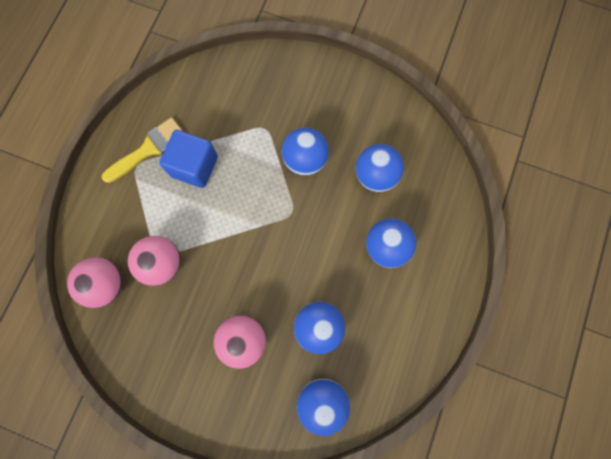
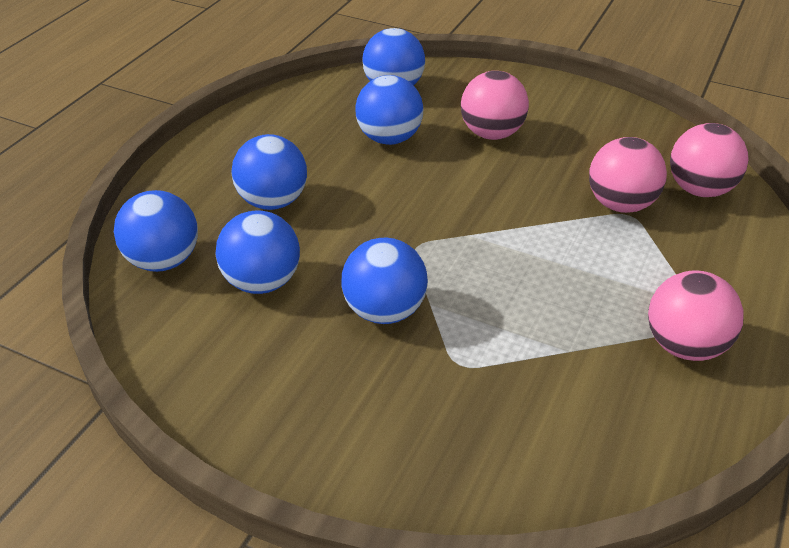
camera: 175 degrees left, 35 degrees down
yellow brush [102,117,183,183] -> pink ball [648,270,744,361]
blue cube [160,130,218,188] -> none
none -> blue ball [114,190,198,272]

